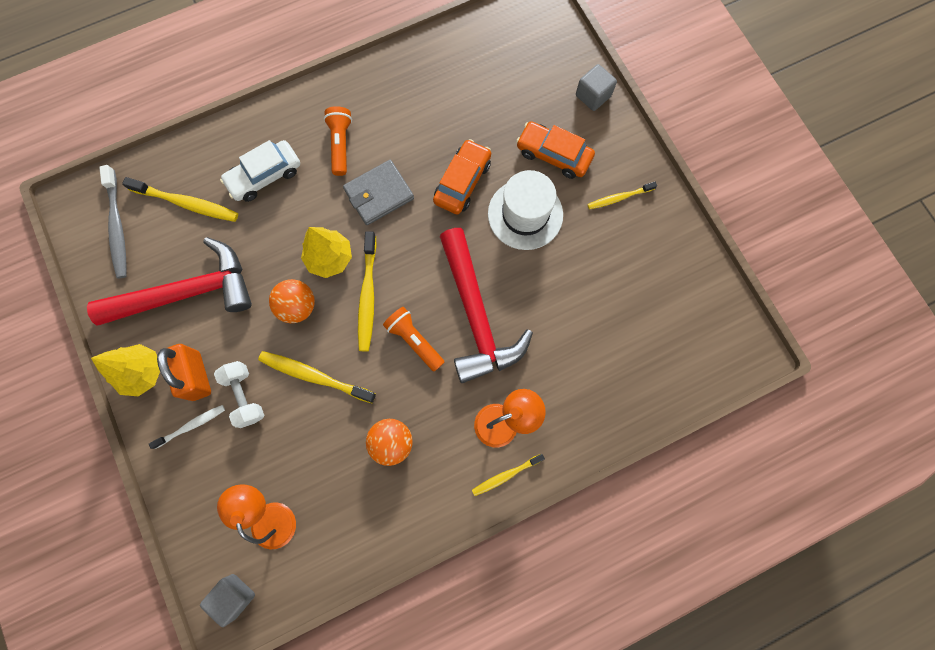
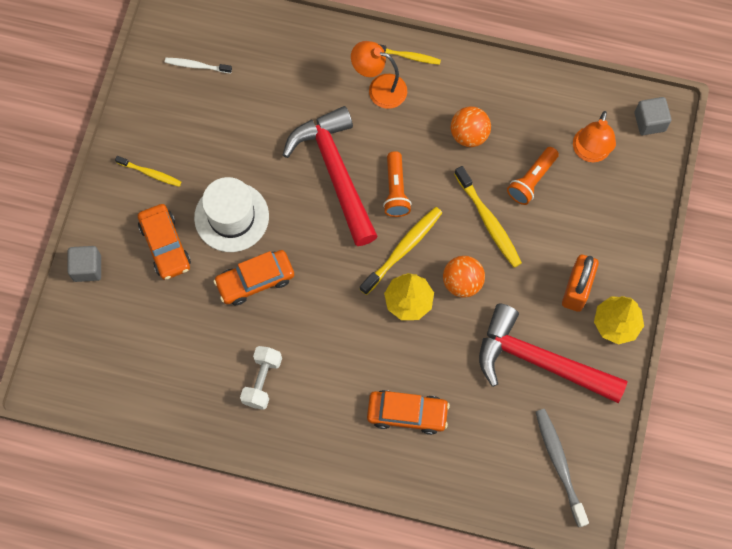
camera: 140 degrees left, 5 degrees down
grey toothbrush [99,165,126,279] -> grey toothbrush turned 45 degrees counterclockwise [536,409,589,527]
yellow toothbrush [122,177,238,222] -> none
white toothbrush [149,405,225,449] -> white toothbrush moved to [165,58,232,73]
white dumbbell [214,361,264,428] -> white dumbbell moved to [240,346,282,410]
white car [220,140,300,202] -> orange car [367,390,450,435]
orange flashlight [324,106,352,176] -> orange flashlight moved to [507,147,559,205]
grey wallet [343,160,414,225] -> none
red hammer [440,228,533,383] -> red hammer turned 45 degrees counterclockwise [283,106,378,246]

